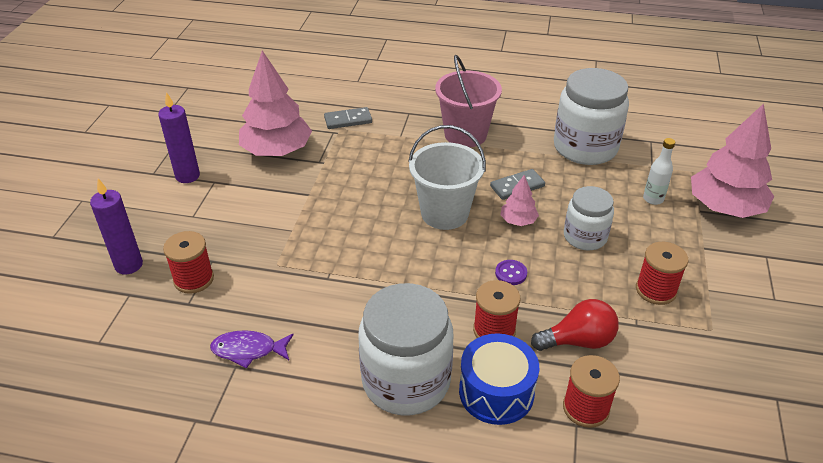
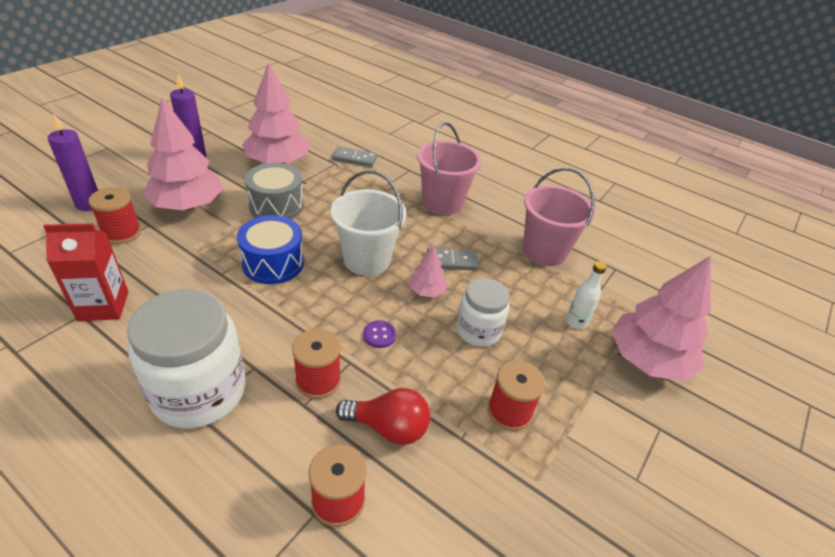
camera: 20 degrees right, 0 degrees up
purple fish [210,330,293,368] -> red carton [43,224,128,321]
blue drum [459,333,539,425] -> blue drum moved to [237,215,304,284]
white jar [554,68,629,165] -> pink bucket [523,168,595,266]
none -> pink tree [143,97,223,210]
none -> grey drum [245,163,304,219]

